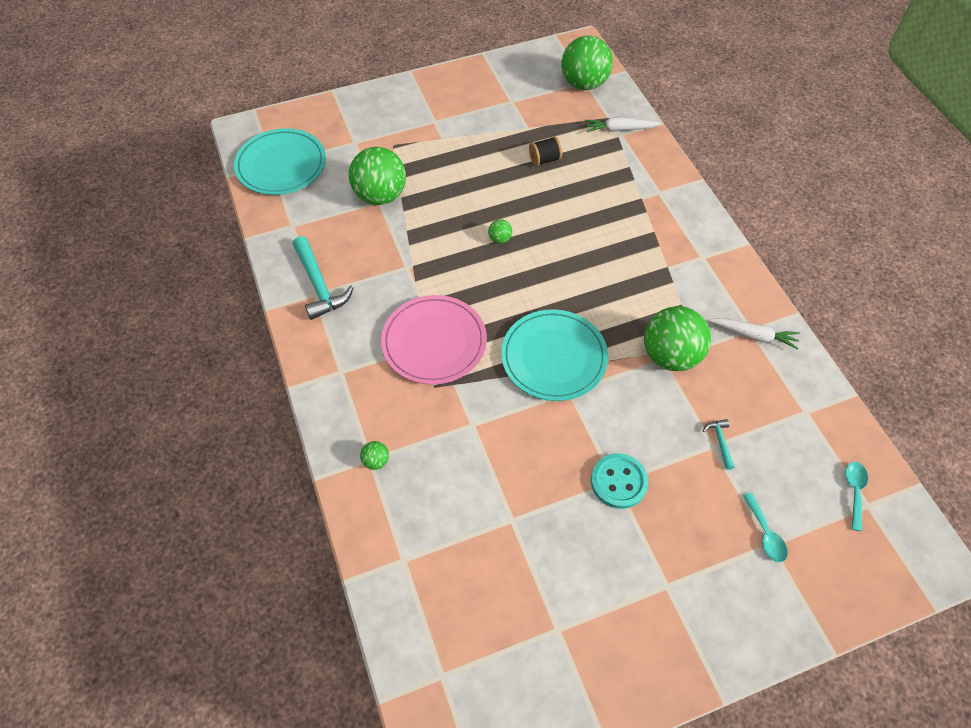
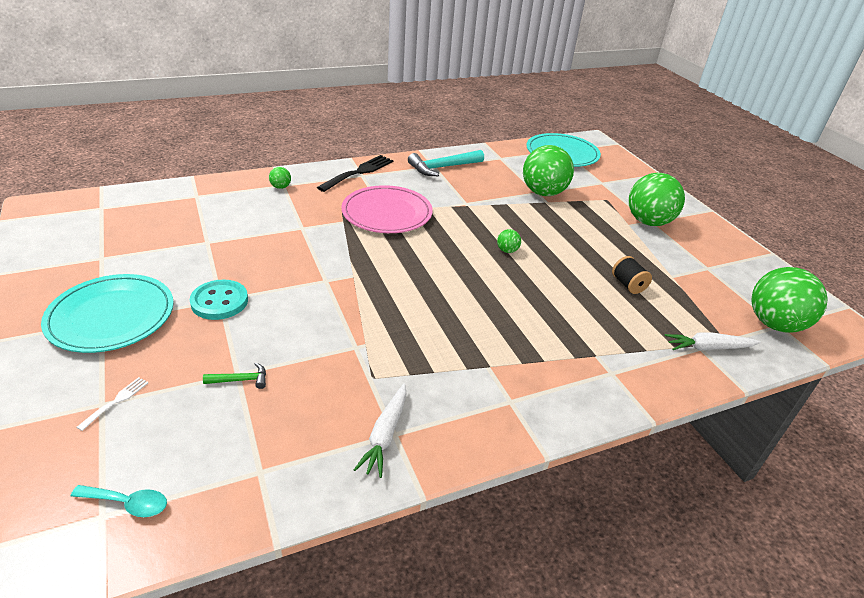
camera: 85 degrees right, 20 degrees down
turquoise plate [501,309,608,401] -> turquoise plate moved to [41,274,174,353]
white carrot [585,117,660,132] -> white carrot turned 90 degrees counterclockwise [665,333,761,350]
green ball [644,306,711,371] -> green ball moved to [629,173,685,226]
turquoise hammer [703,419,734,470] -> green hammer [203,363,266,389]
turquoise spoon [743,493,788,562] -> white fork [77,377,148,431]
none -> black fork [317,155,394,192]

